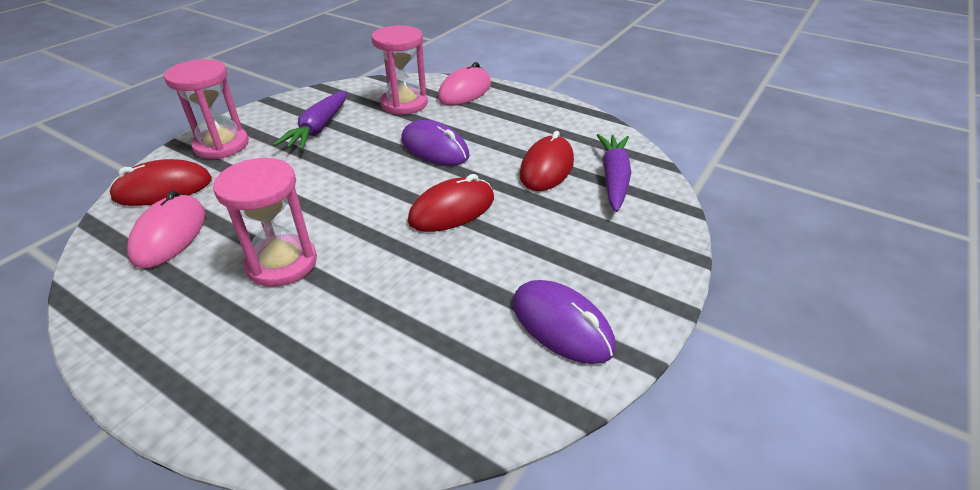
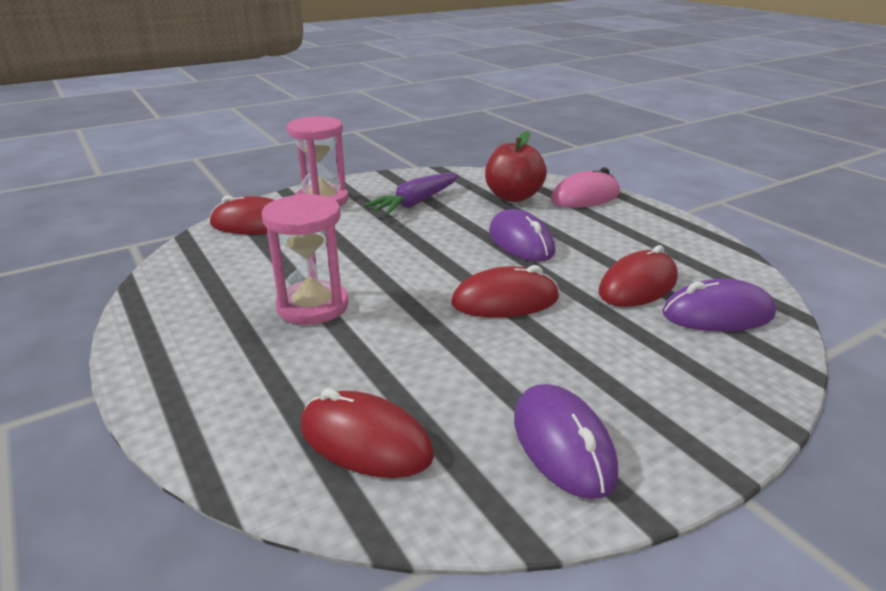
camera: 25 degrees right, 10 degrees down
pink mouse [127,190,205,268] -> none
pink hourglass [372,25,428,115] -> red apple [485,131,547,202]
purple carrot [597,134,631,212] -> purple mouse [662,279,776,332]
none -> red mouse [300,388,434,478]

